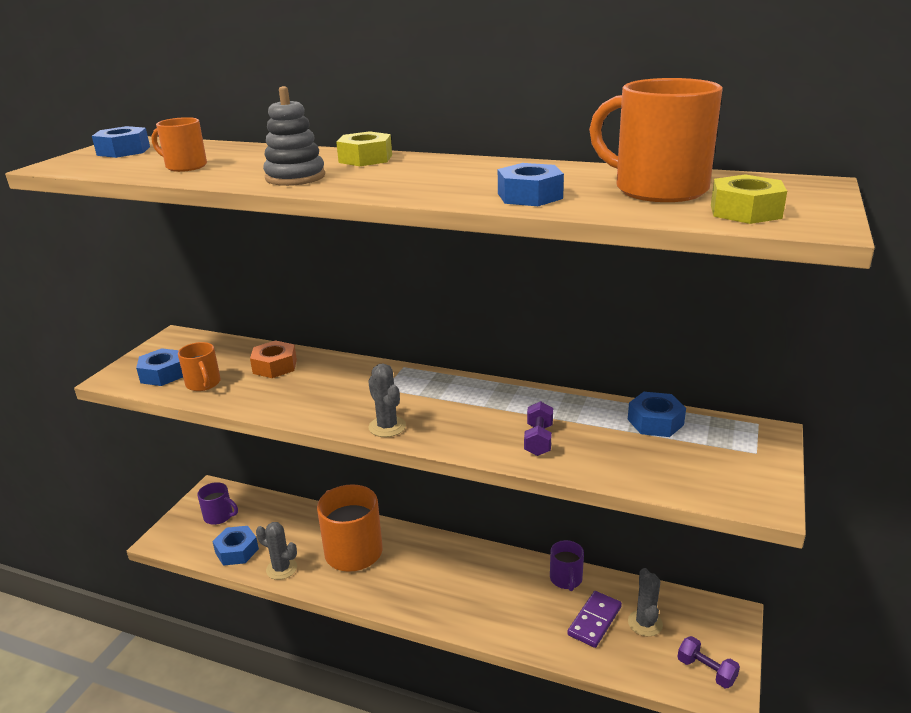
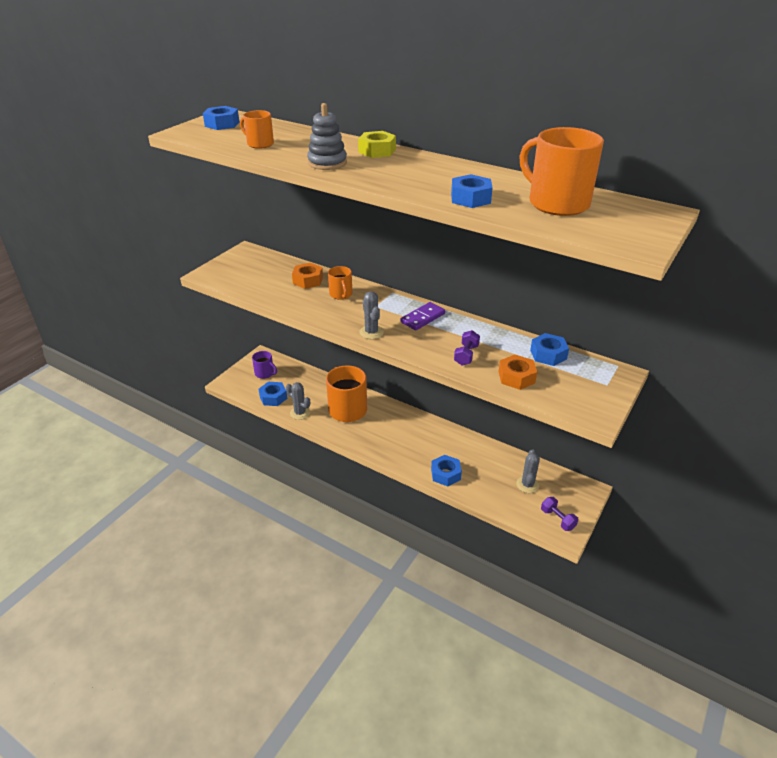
camera: 10 degrees right, 10 degrees up
blue nut [136,348,183,386] -> blue nut moved to [431,455,462,487]
orange mug [178,342,221,391] -> orange mug moved to [328,266,352,300]
purple mug [550,540,584,591] -> none
purple domino [568,591,622,648] -> purple domino moved to [401,302,445,330]
yellow nut [711,174,787,224] -> none
none -> orange nut [499,355,537,390]

